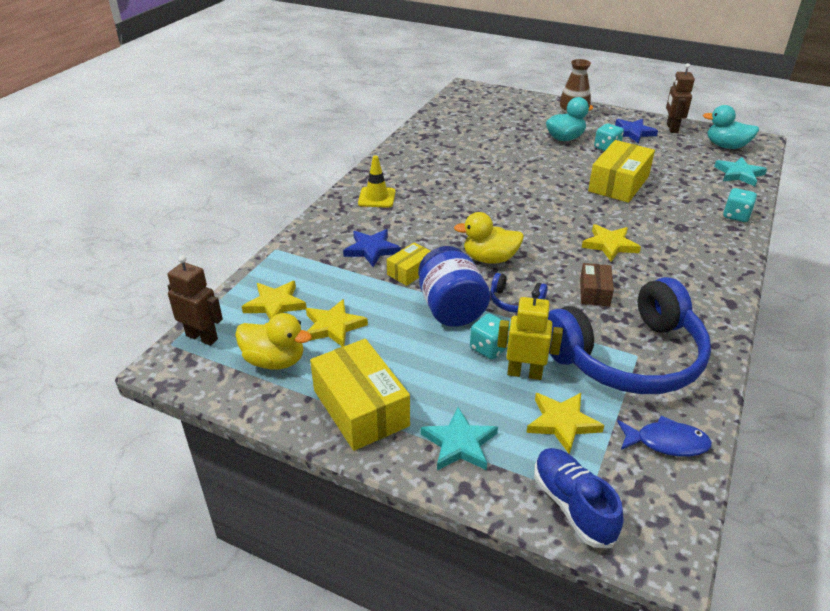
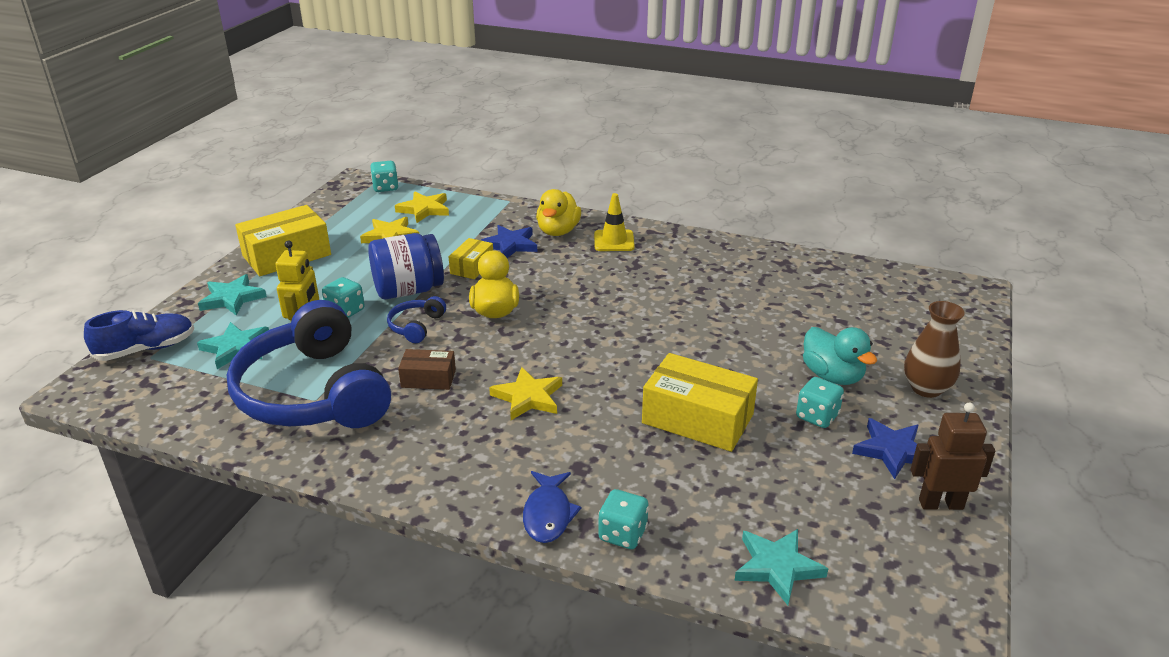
camera: 85 degrees right, 5 degrees down
brown robot [168,255,223,346] -> turquoise dice [370,161,399,192]
yellow duck [235,313,312,370] -> yellow duck moved to [536,189,581,236]
yellow box [387,242,430,286] -> yellow box turned 75 degrees clockwise [449,238,493,279]
yellow star [526,393,604,454] -> turquoise star [197,322,269,369]
blue fish [617,416,712,457] -> blue fish moved to [523,471,581,543]
turquoise duck [703,105,759,149] -> none

